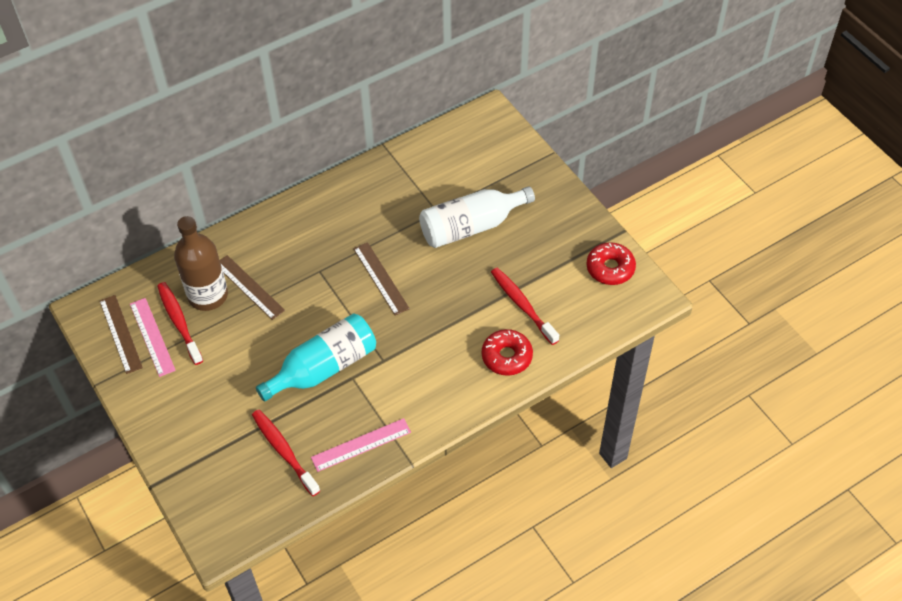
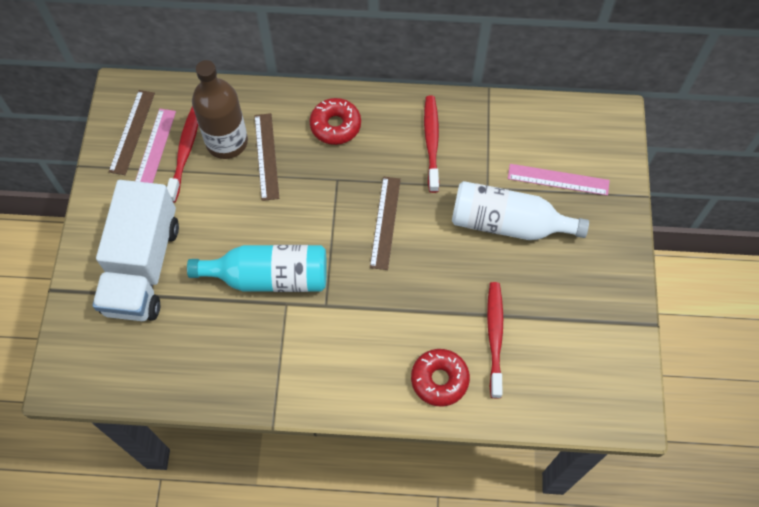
camera: 35 degrees right, 10 degrees up
red toothbrush [252,410,320,496] -> red toothbrush moved to [424,96,439,193]
pink ruler [311,418,411,472] -> pink ruler moved to [508,164,610,196]
red donut [586,242,636,285] -> red donut moved to [310,98,361,145]
none -> white truck [92,180,179,321]

